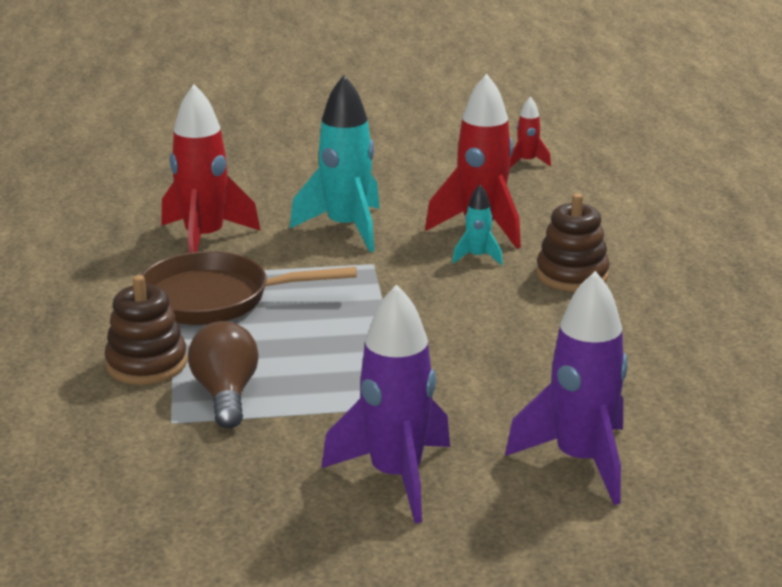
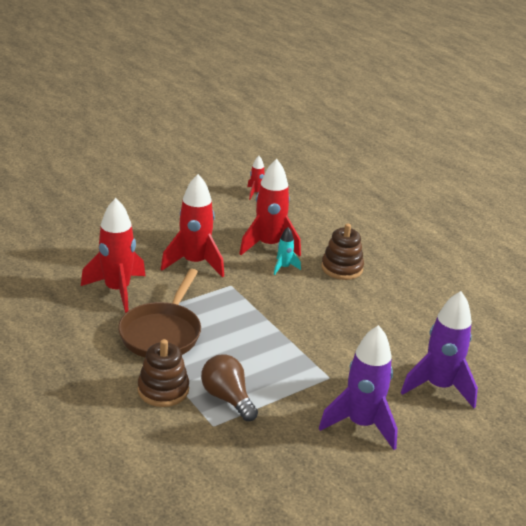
camera: 30 degrees left, 5 degrees up
brown pan [142,251,357,325] -> brown pan turned 45 degrees counterclockwise [118,269,201,357]
turquoise rocket [290,75,380,252] -> red rocket [161,174,224,277]

